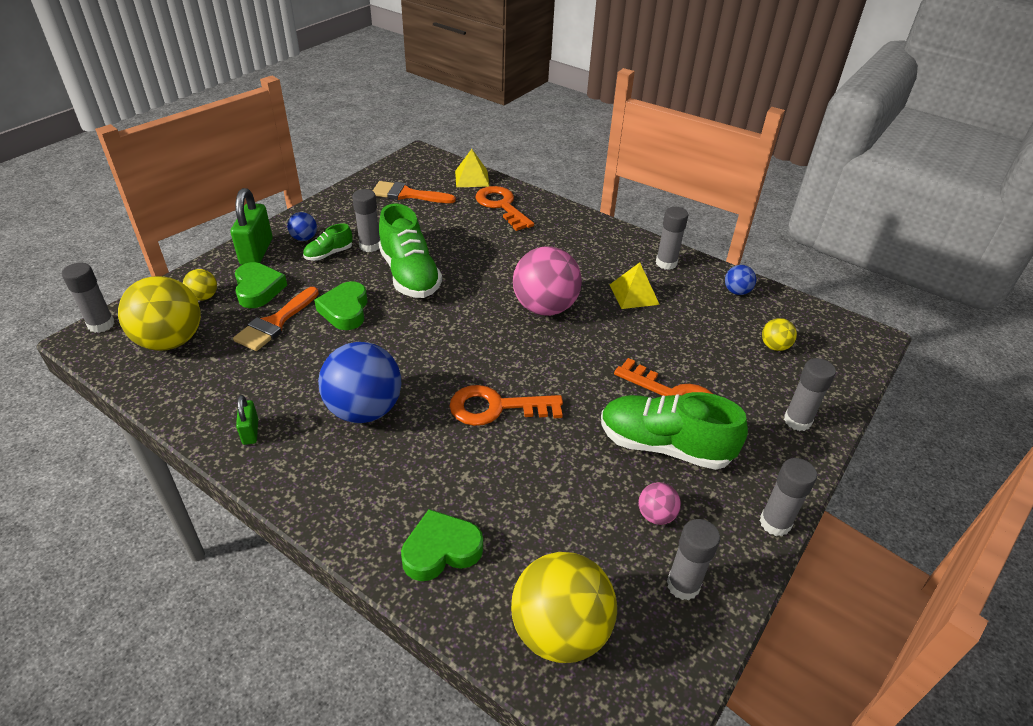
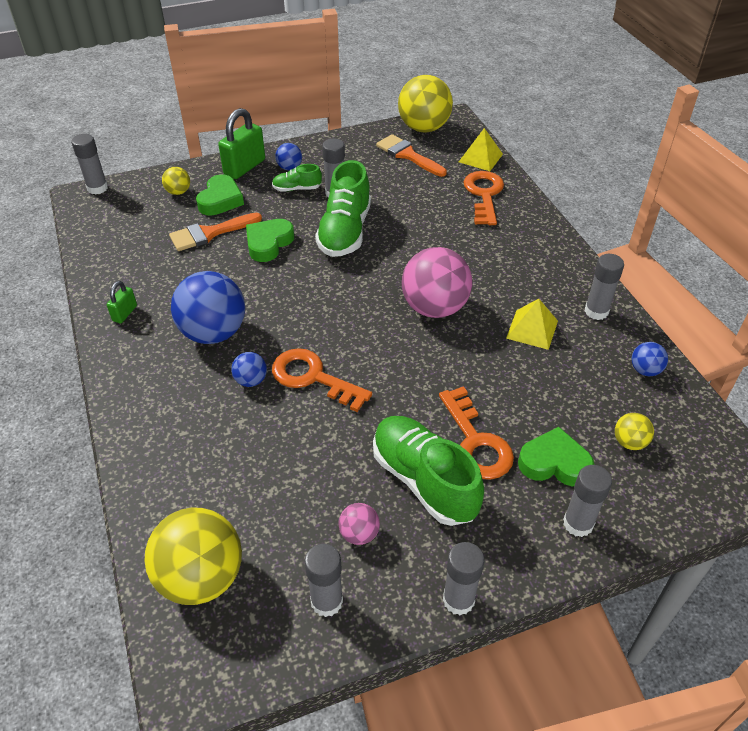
camera: 35 degrees right, 5 degrees up
yellow ball [118,276,201,351] -> yellow ball moved to [398,75,453,132]
green heart [401,509,483,581] -> green heart moved to [518,427,594,486]
none -> blue ball [231,352,267,387]

